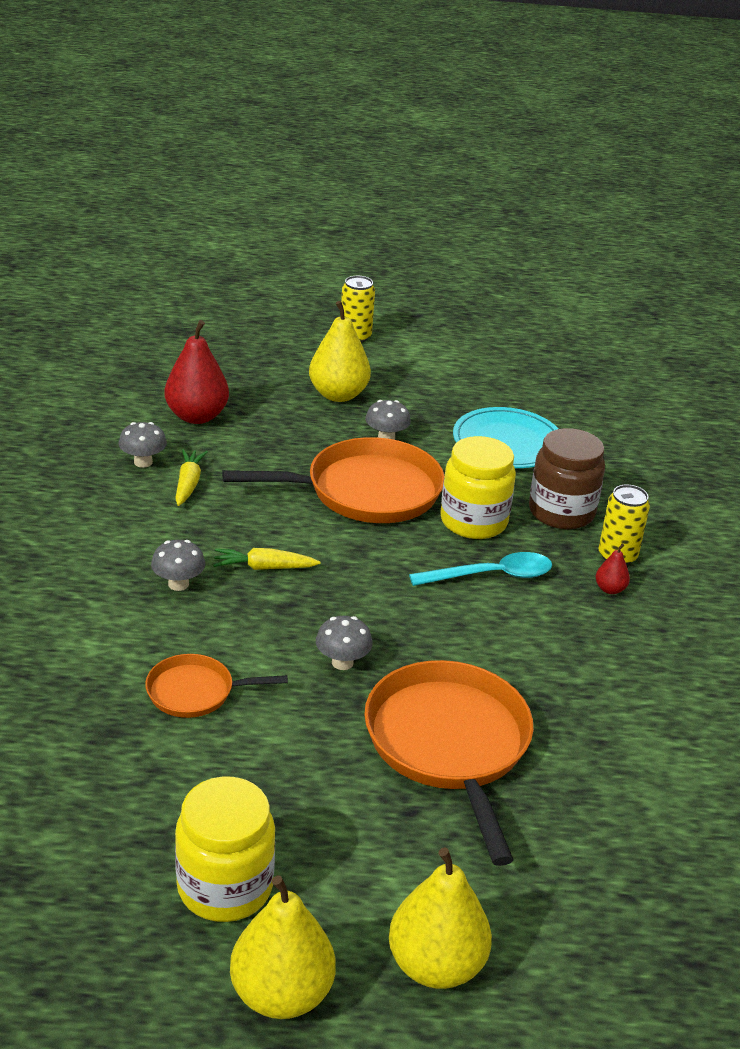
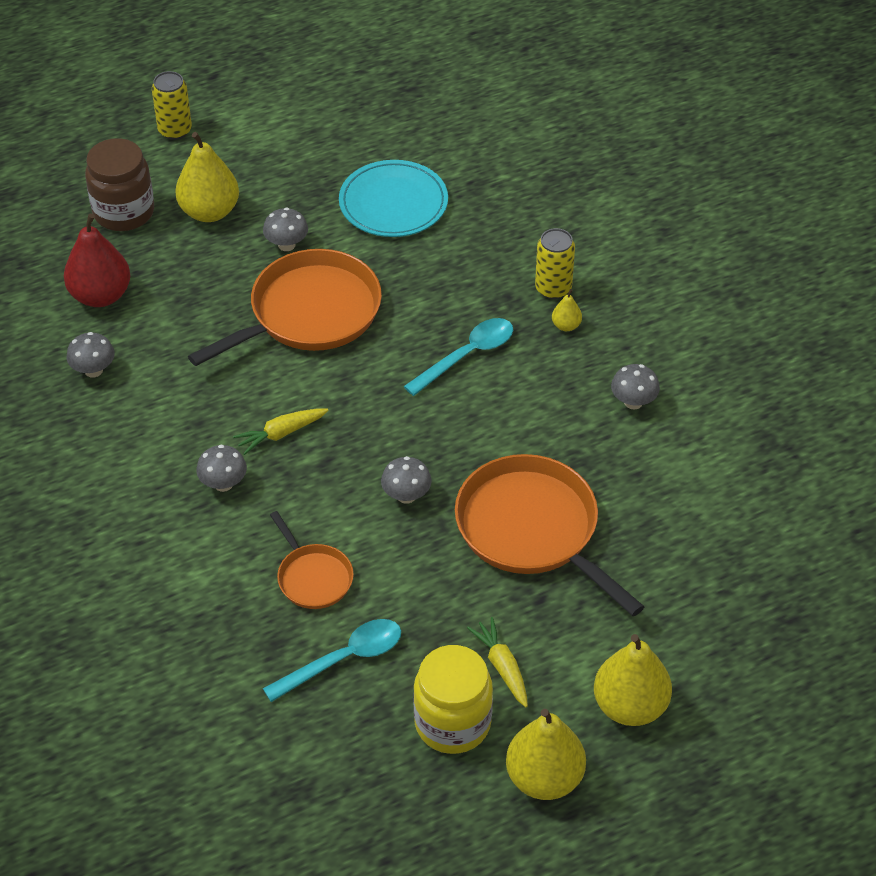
camera: 25 degrees left, 15 degrees up
orange pan [145,654,288,718] -> orange pan turned 90 degrees counterclockwise [270,511,354,609]
yellow carrot [175,449,208,506] -> yellow carrot moved to [467,617,528,707]
yellow jar [440,436,516,539] -> none
brown jar [529,428,605,529] -> brown jar moved to [85,138,154,231]
red pear [596,543,630,594] -> yellow pear [552,289,582,331]
none -> turquoise spoon [263,619,401,702]
none -> grey mushroom [611,364,660,409]

